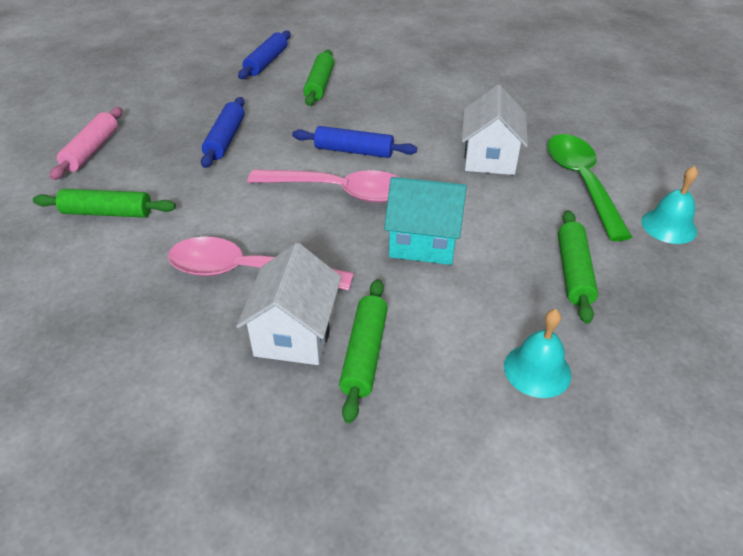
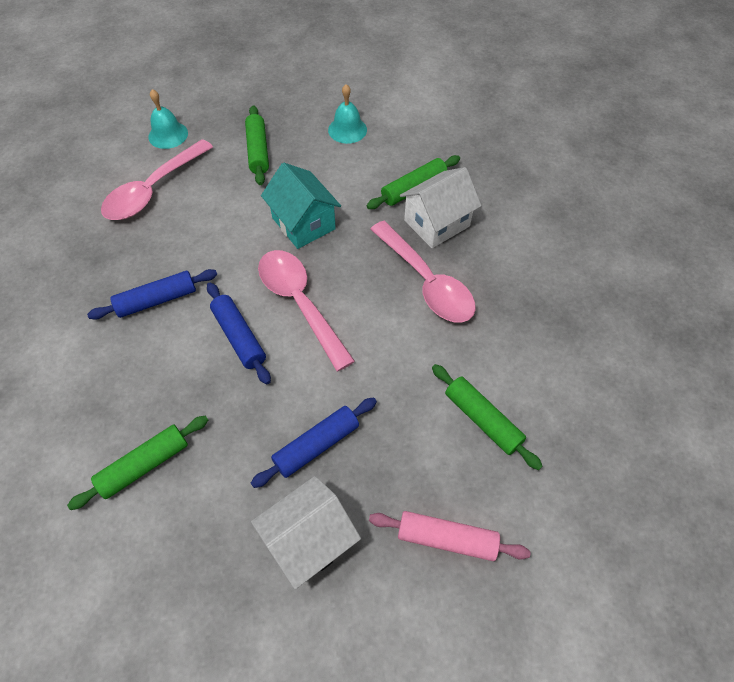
camera: 135 degrees left, 15 degrees up
pink rolling pin [50,107,122,180] -> pink rolling pin turned 45 degrees clockwise [369,511,531,561]
blue rolling pin [238,31,291,79] -> blue rolling pin moved to [87,269,217,319]
white house [462,85,528,175] -> white house moved to [251,476,361,589]
green spoon [547,134,632,241] -> pink spoon [101,139,213,220]
green rolling pin [558,210,598,324] -> green rolling pin turned 60 degrees counterclockwise [245,105,269,185]

